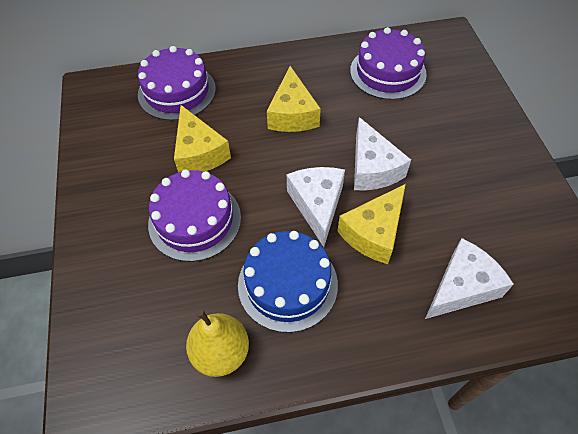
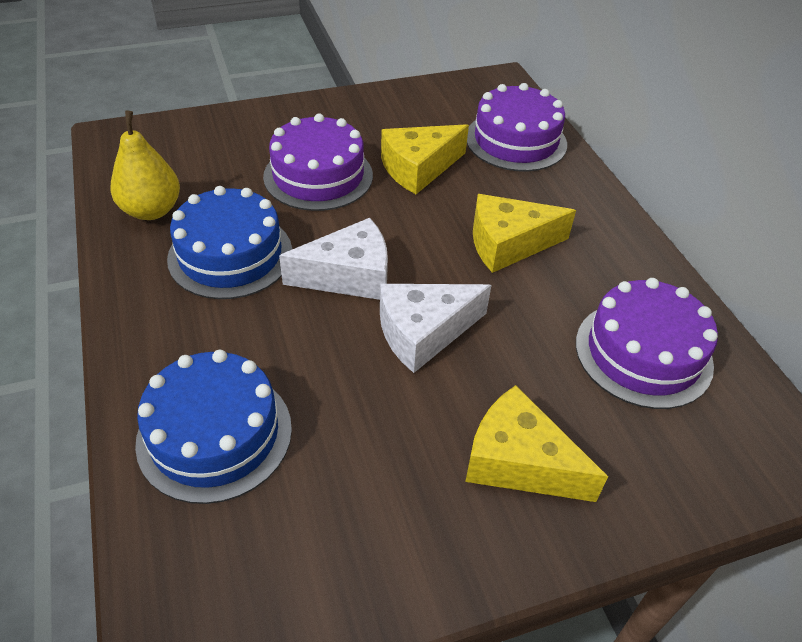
camera: 80 degrees right, 10 degrees down
yellow cheese [337,184,406,264] -> yellow cheese moved to [465,385,608,502]
white cheese [425,238,514,319] -> blue cake [135,350,292,504]

